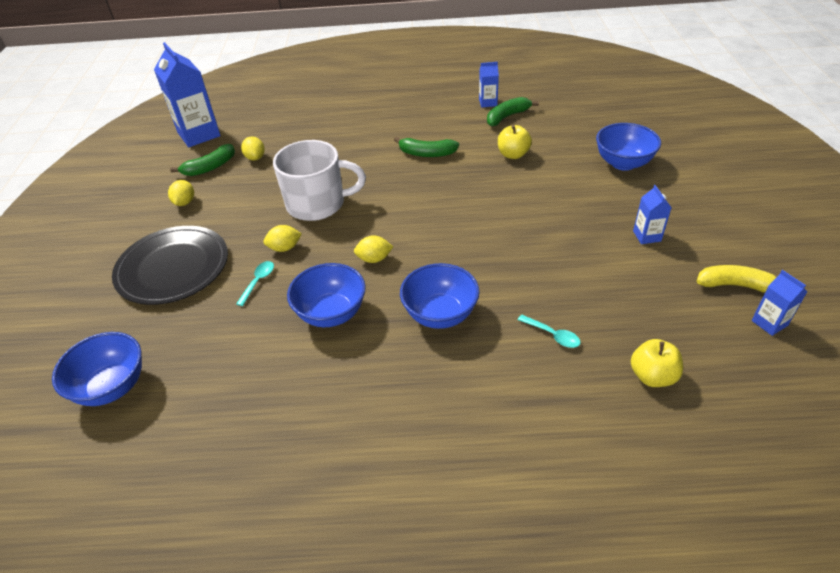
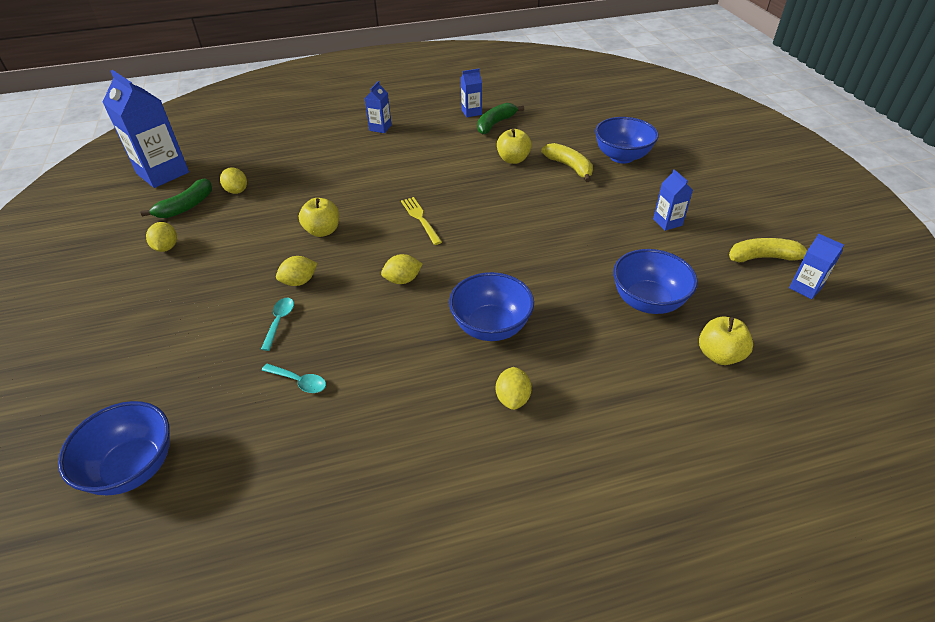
camera: 15 degrees left, 0 degrees up
black plate [112,226,228,305] -> none
white mug [273,140,366,221] -> yellow apple [299,198,339,237]
blue bowl [287,263,366,327] -> blue bowl moved to [613,249,698,314]
green banana [394,137,459,157] -> none
turquoise spoon [518,315,581,348] -> turquoise spoon moved to [262,364,326,393]
none -> blue carton [365,81,392,133]
none -> yellow fork [401,197,442,245]
none -> yellow lemon [496,367,532,410]
none -> yellow banana [541,143,593,182]

